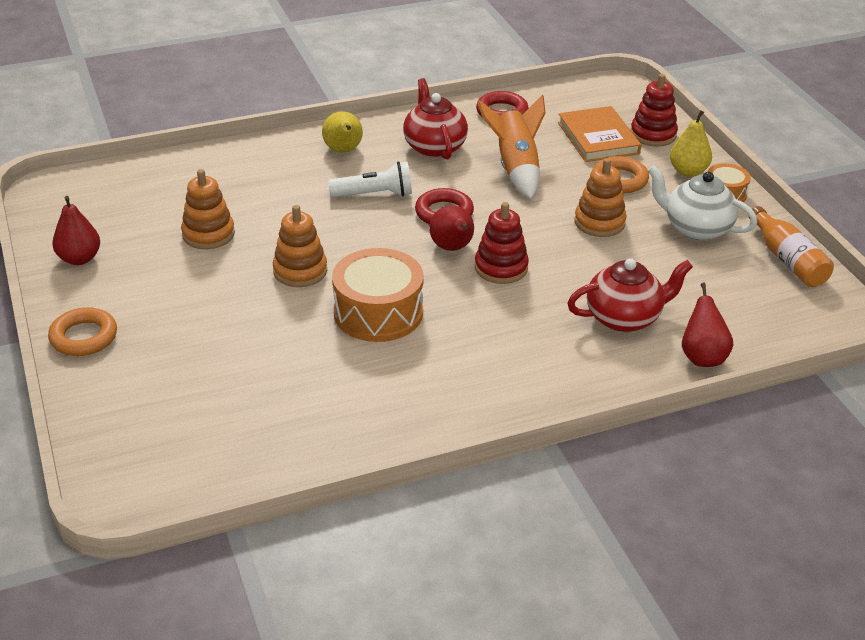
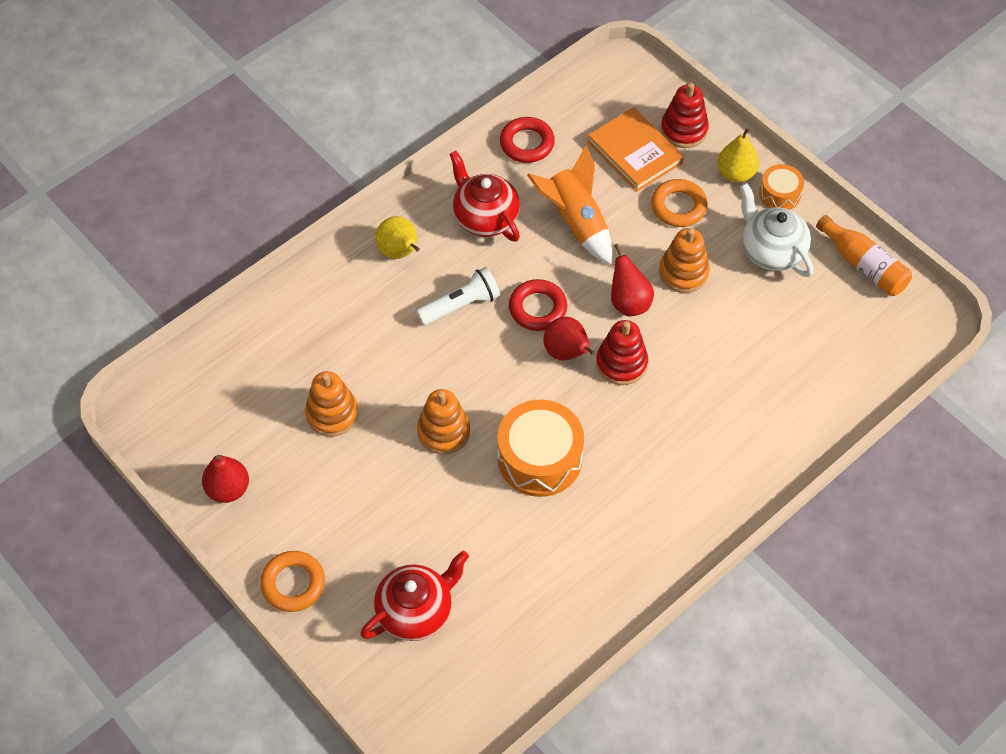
camera: 20 degrees left, 20 degrees up
red teapot [567,258,693,332] -> red teapot moved to [361,551,469,641]
white teapot [648,165,757,241] -> white teapot turned 45 degrees clockwise [740,183,814,277]
red pear [682,282,733,367] -> red pear moved to [611,243,654,316]

